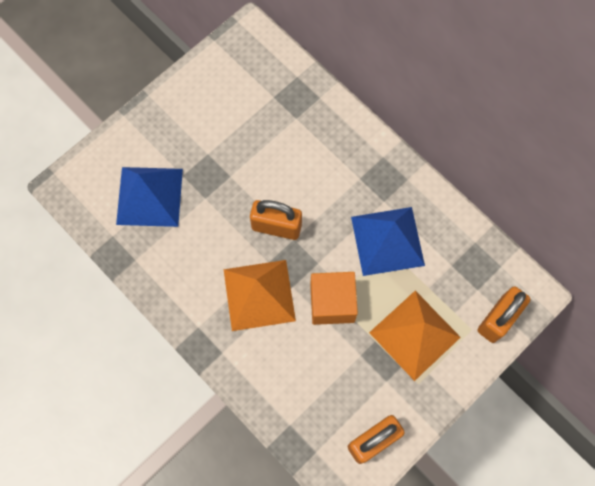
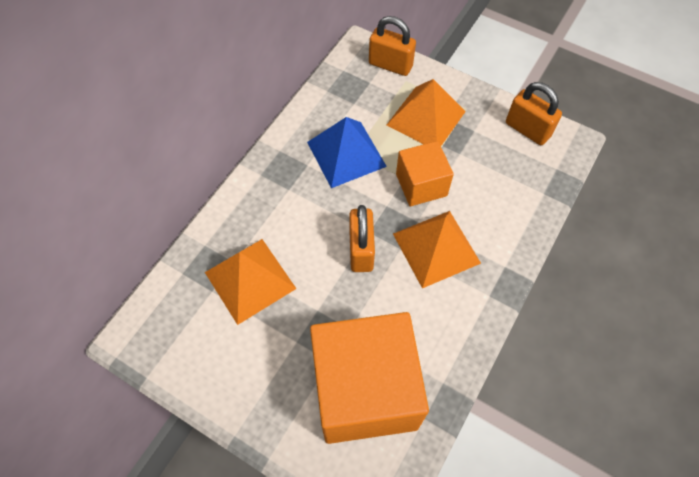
camera: 105 degrees left, 10 degrees down
blue pyramid [116,167,183,227] -> orange cube [310,312,429,444]
none -> orange pyramid [205,239,296,325]

